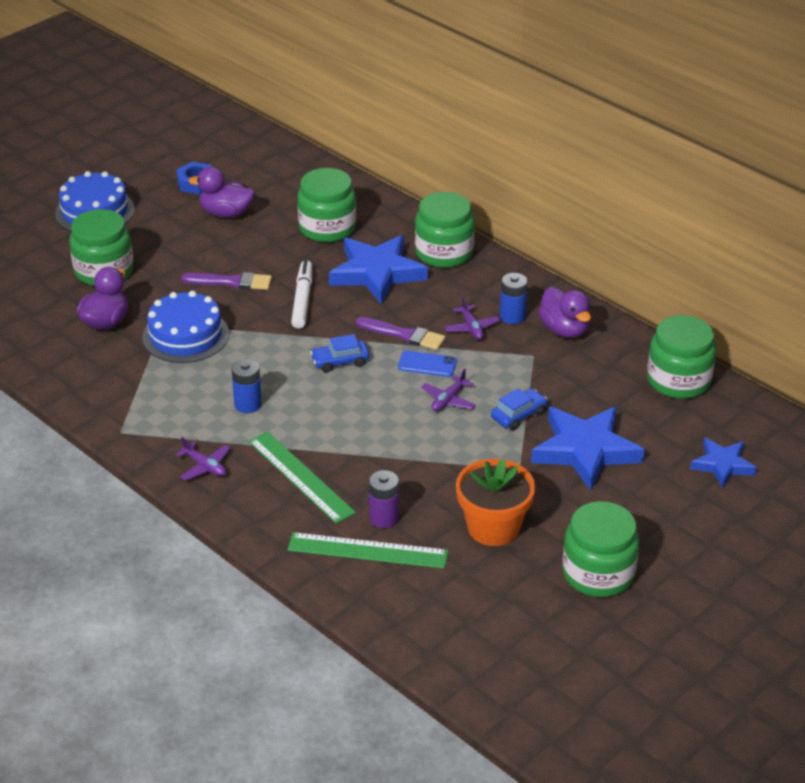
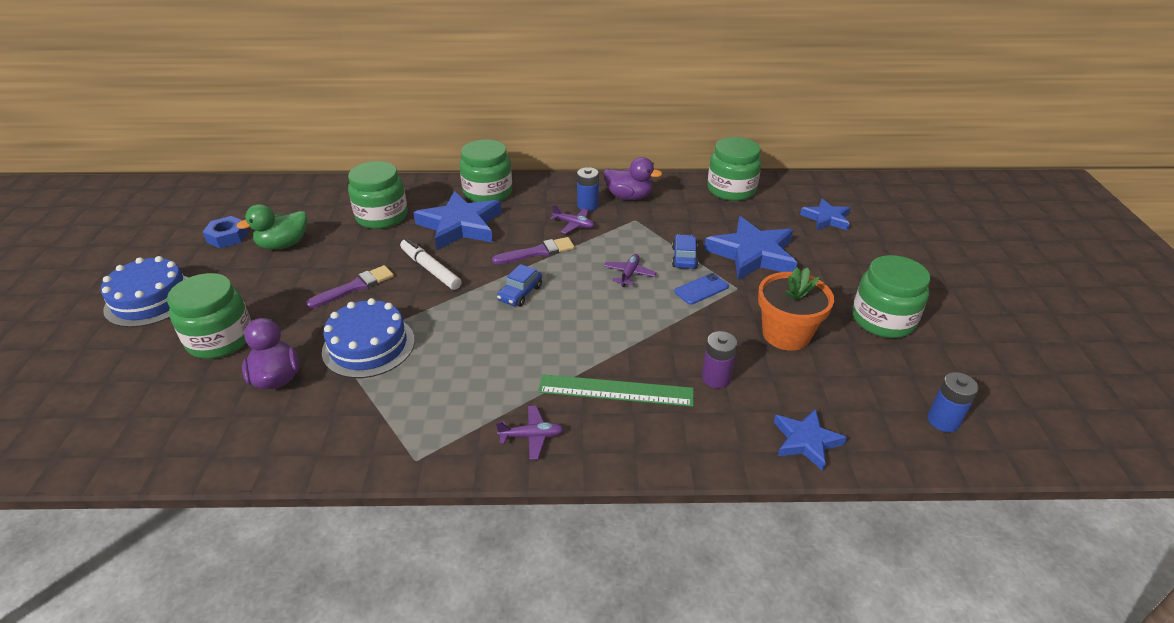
camera: 45 degrees left, 0 degrees up
purple duck [188,167,254,218] -> green duck [237,204,307,249]
blue battery [231,359,262,413] -> blue battery moved to [928,372,979,432]
green ruler [288,532,448,569] -> none
blue phone [398,351,457,377] -> blue phone moved to [674,273,729,305]
purple plane [421,368,476,411] -> purple plane turned 150 degrees counterclockwise [604,254,657,287]
none -> blue star [774,409,847,471]

